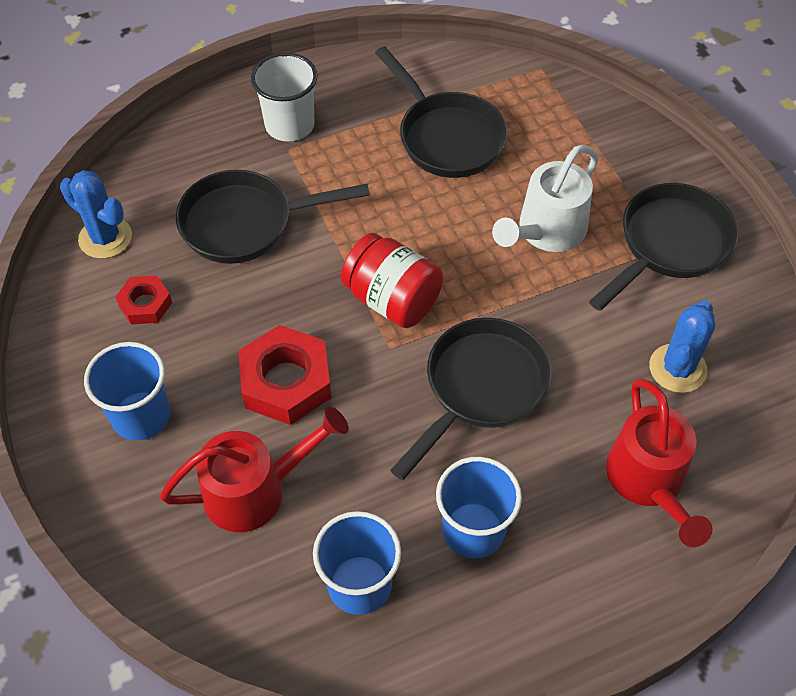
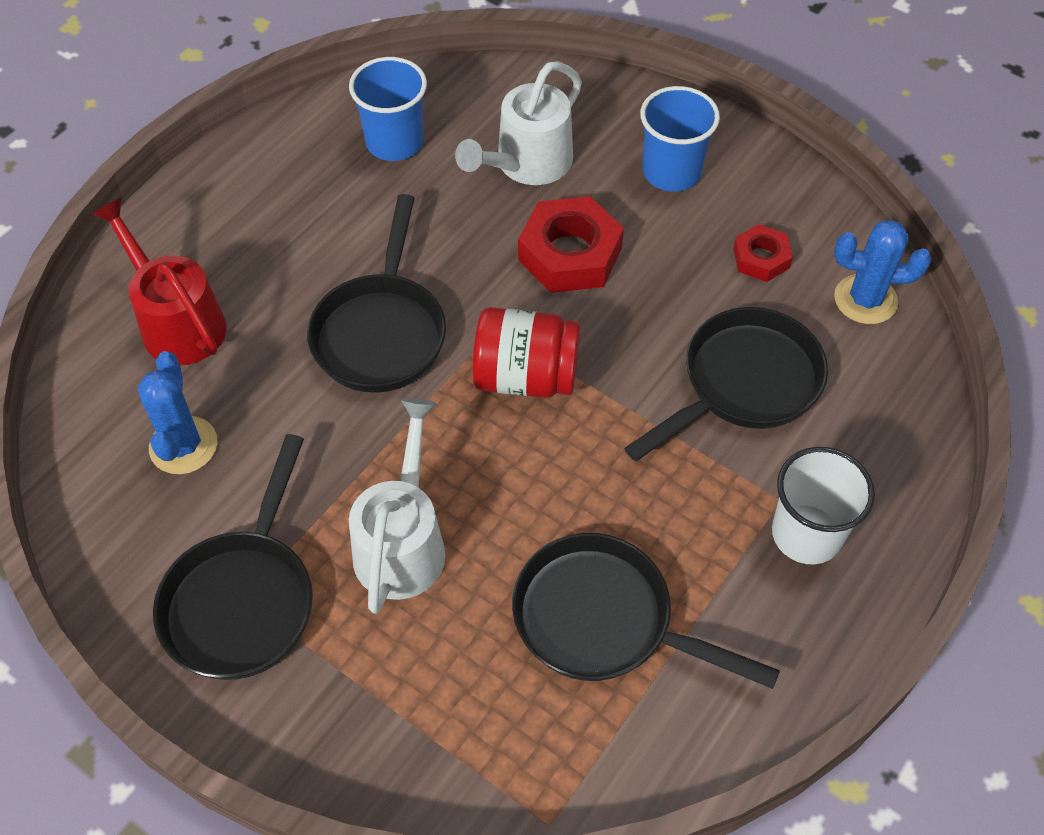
camera: 150 degrees right, 0 degrees up
red watering can [160,407,349,532] -> white watering can [455,61,582,185]
blue cup [436,457,522,559] -> none

